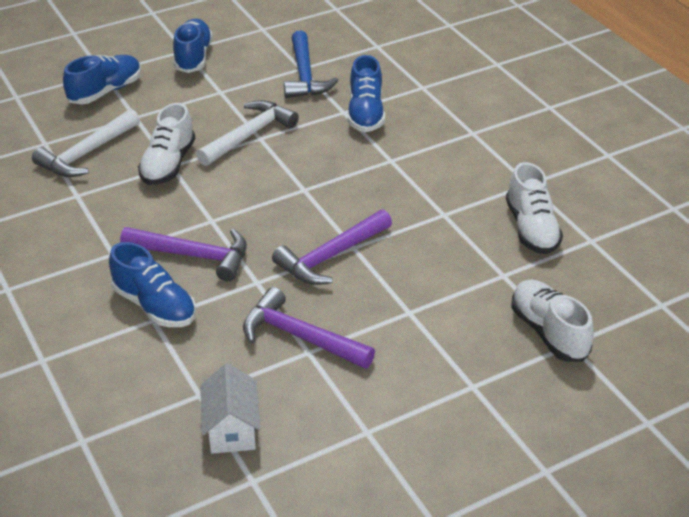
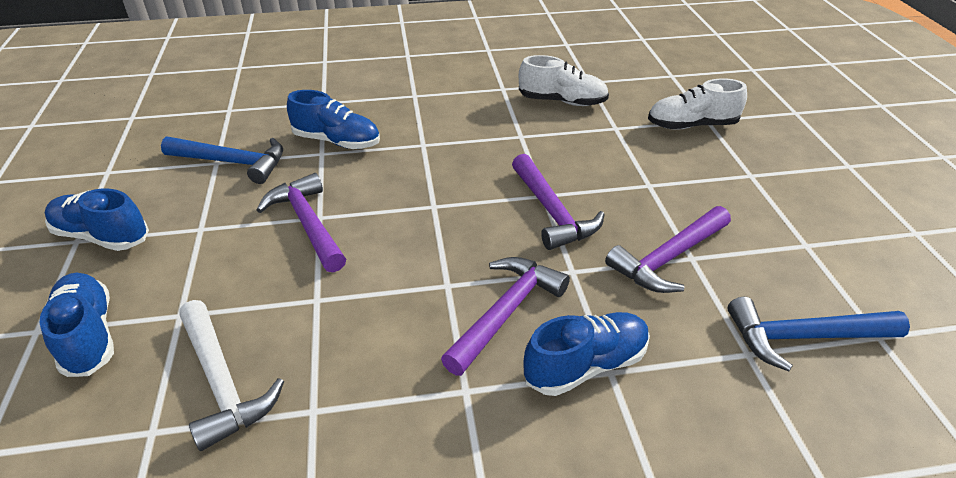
camera: 70 degrees left, 0 degrees up
white shoe [138,103,195,185] -> none
white hammer [196,100,299,166] -> purple hammer [256,173,346,272]
white house [200,363,261,454] -> blue hammer [728,297,910,371]

